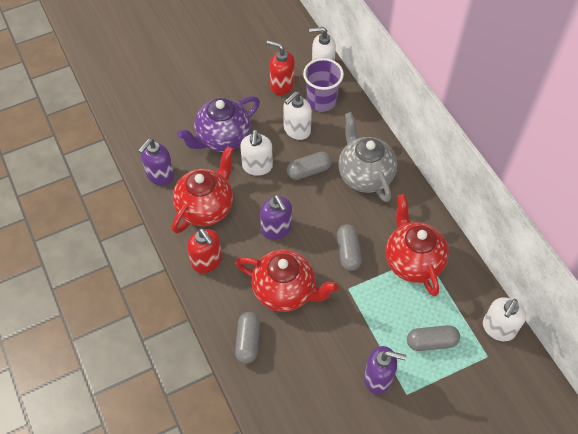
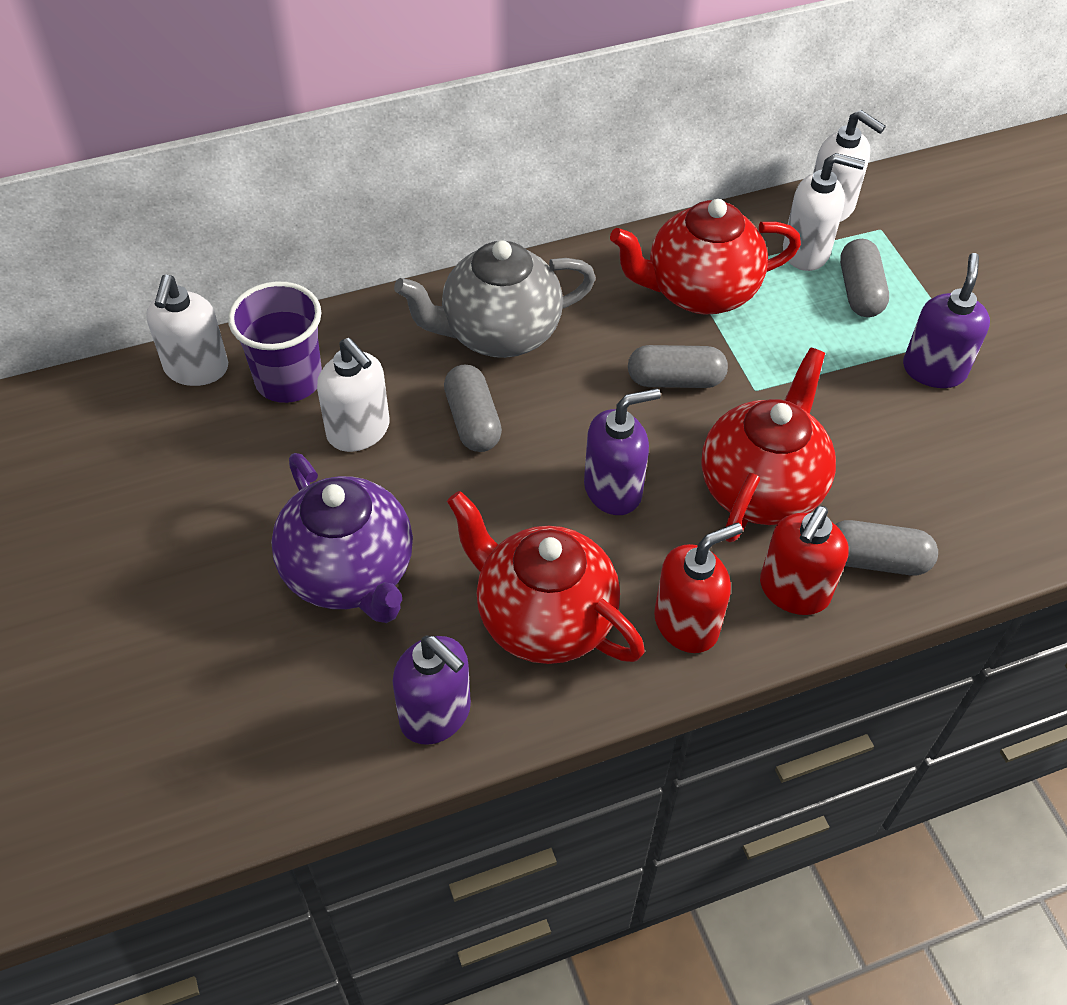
camera: 85 degrees left, 5 degrees down
white soap dispenser [240,129,273,176] -> white soap dispenser moved to [783,153,865,271]
red soap dispenser [267,41,295,95] -> red soap dispenser moved to [760,506,849,615]

